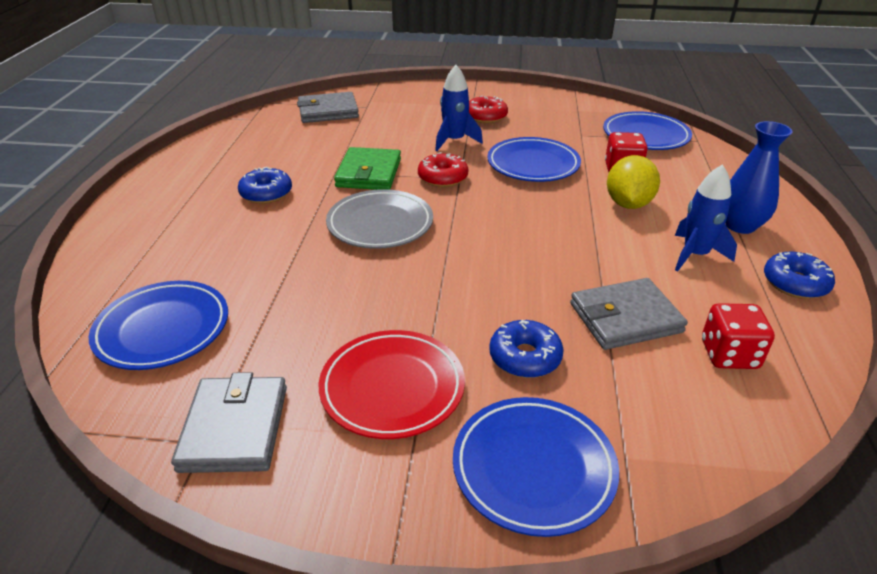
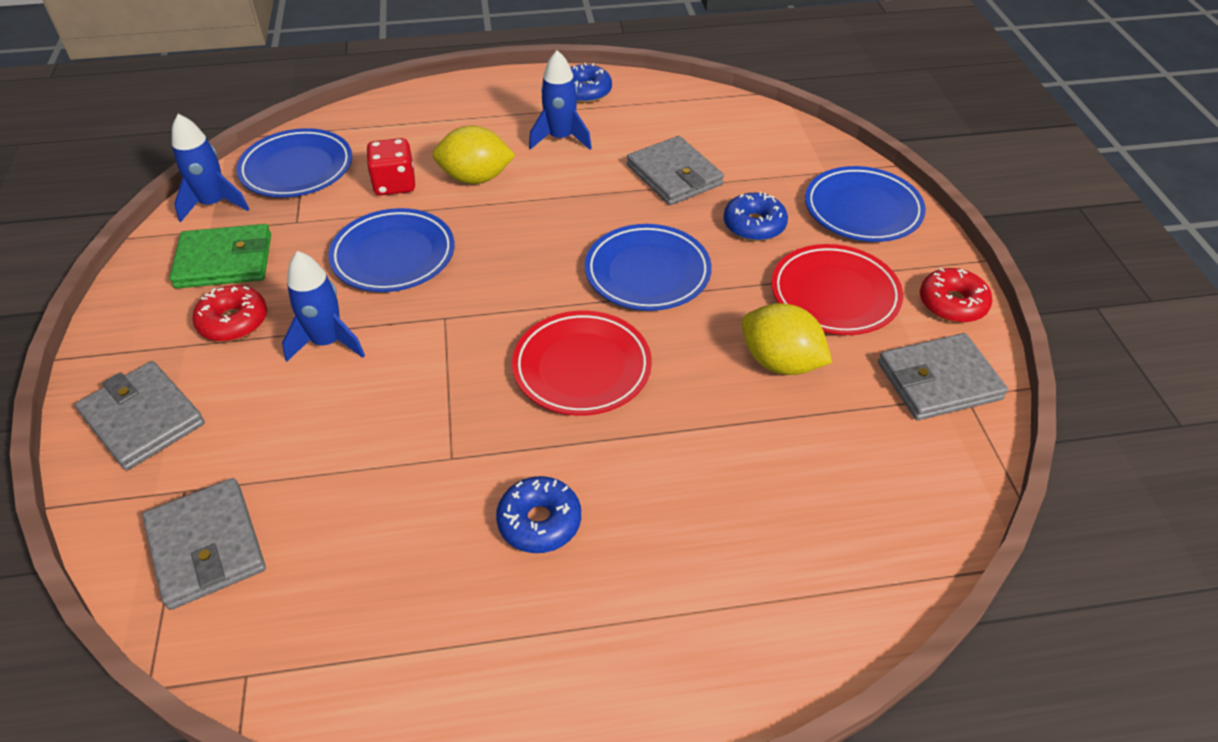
camera: 105 degrees left, 10 degrees up
blue plate [89,281,228,370] -> blue plate moved to [585,224,712,311]
grey plate [326,189,433,249] -> red plate [512,311,652,416]
green wallet [334,147,401,190] -> green wallet moved to [169,224,271,289]
red donut [418,152,468,187] -> red donut moved to [920,268,992,323]
red dice [702,303,775,369] -> none
blue vase [726,121,793,234] -> none
none -> grey wallet [75,361,205,470]
none -> blue rocket [172,114,249,223]
none -> yellow lemon [742,303,832,375]

